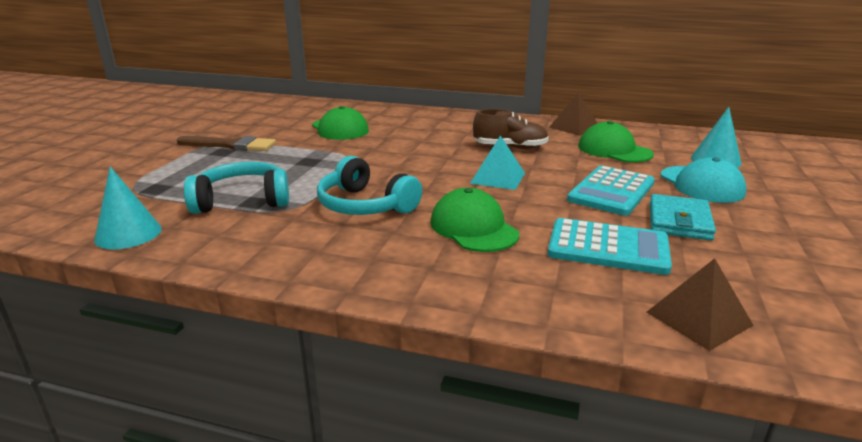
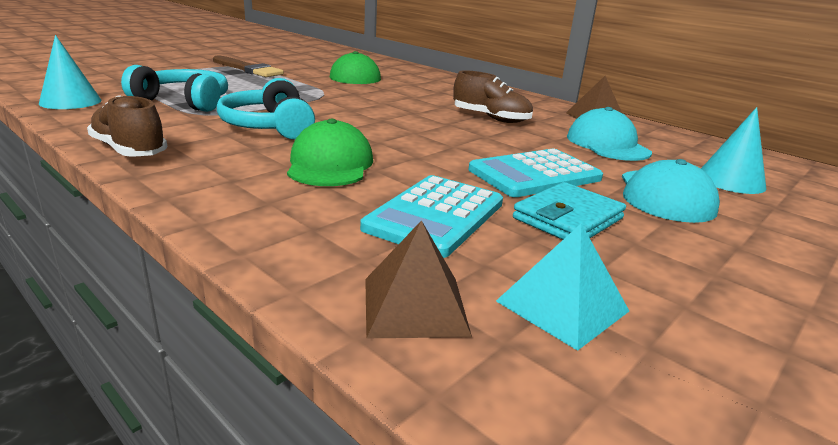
camera: 25 degrees right, 0 degrees up
turquoise pyramid [470,135,525,190] -> turquoise pyramid moved to [496,223,629,351]
turquoise calculator [548,218,672,275] -> turquoise calculator turned 75 degrees clockwise [360,175,503,258]
green cap [578,121,654,162] -> turquoise cap [567,107,652,161]
none -> brown shoe [87,95,167,157]

